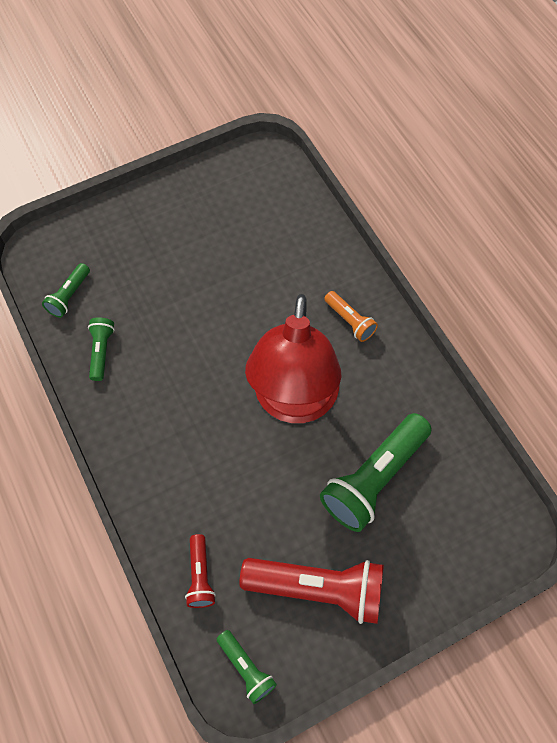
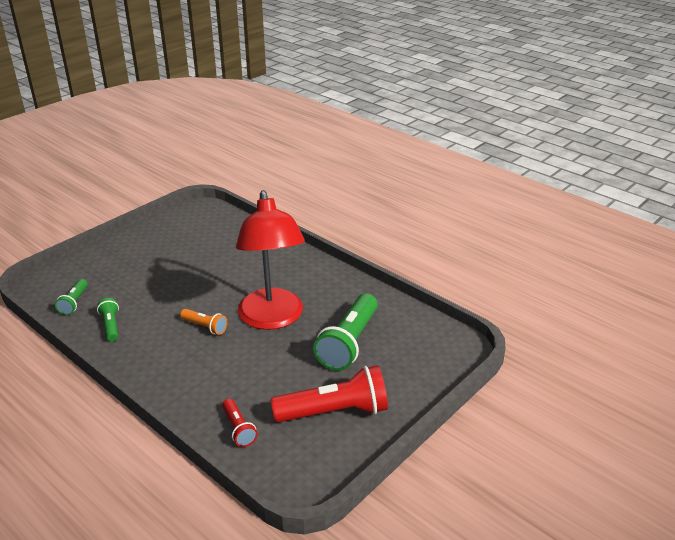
camera: 20 degrees left, 30 degrees down
green flashlight [217,630,277,704] -> none
orange flashlight [324,291,378,342] -> orange flashlight moved to [180,309,227,335]

